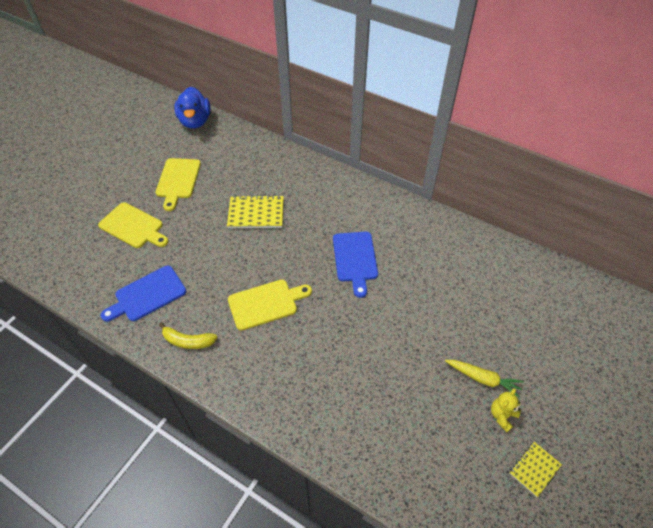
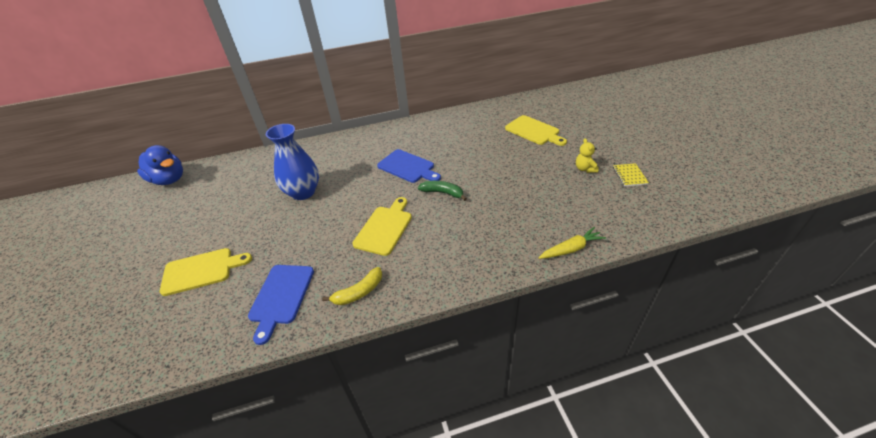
camera: 45 degrees left, 10 degrees down
yellow cutting board [155,158,201,211] -> yellow cutting board moved to [505,115,567,146]
yellow notebook [227,195,284,228] -> blue vase [266,124,319,200]
yellow carrot [445,360,524,398] -> yellow carrot moved to [539,227,606,259]
none -> green banana [418,181,467,201]

